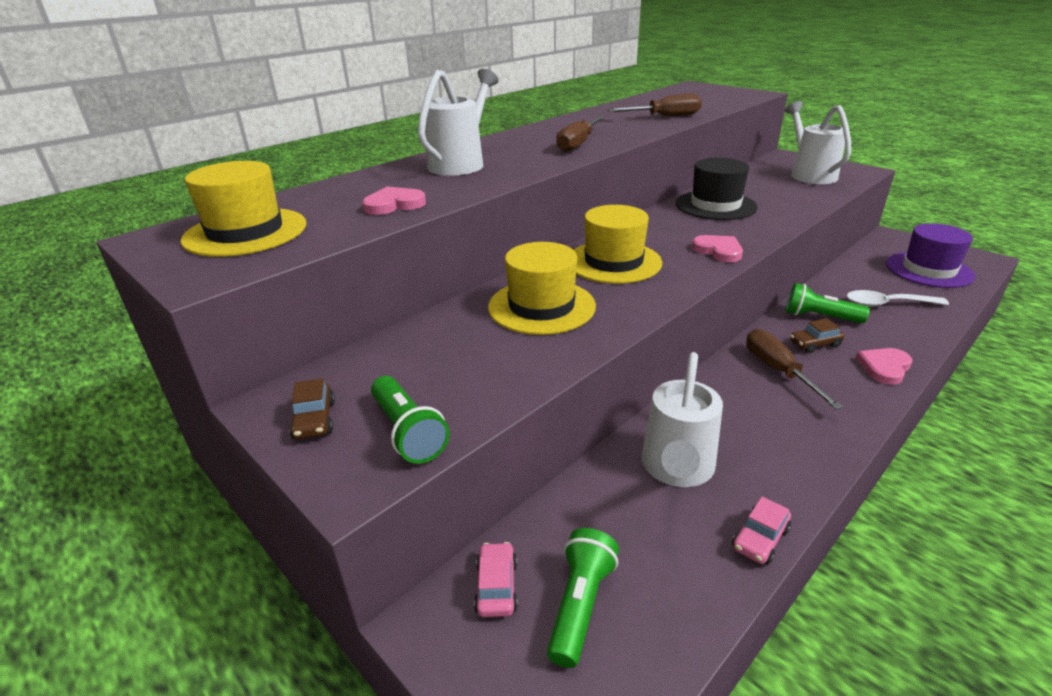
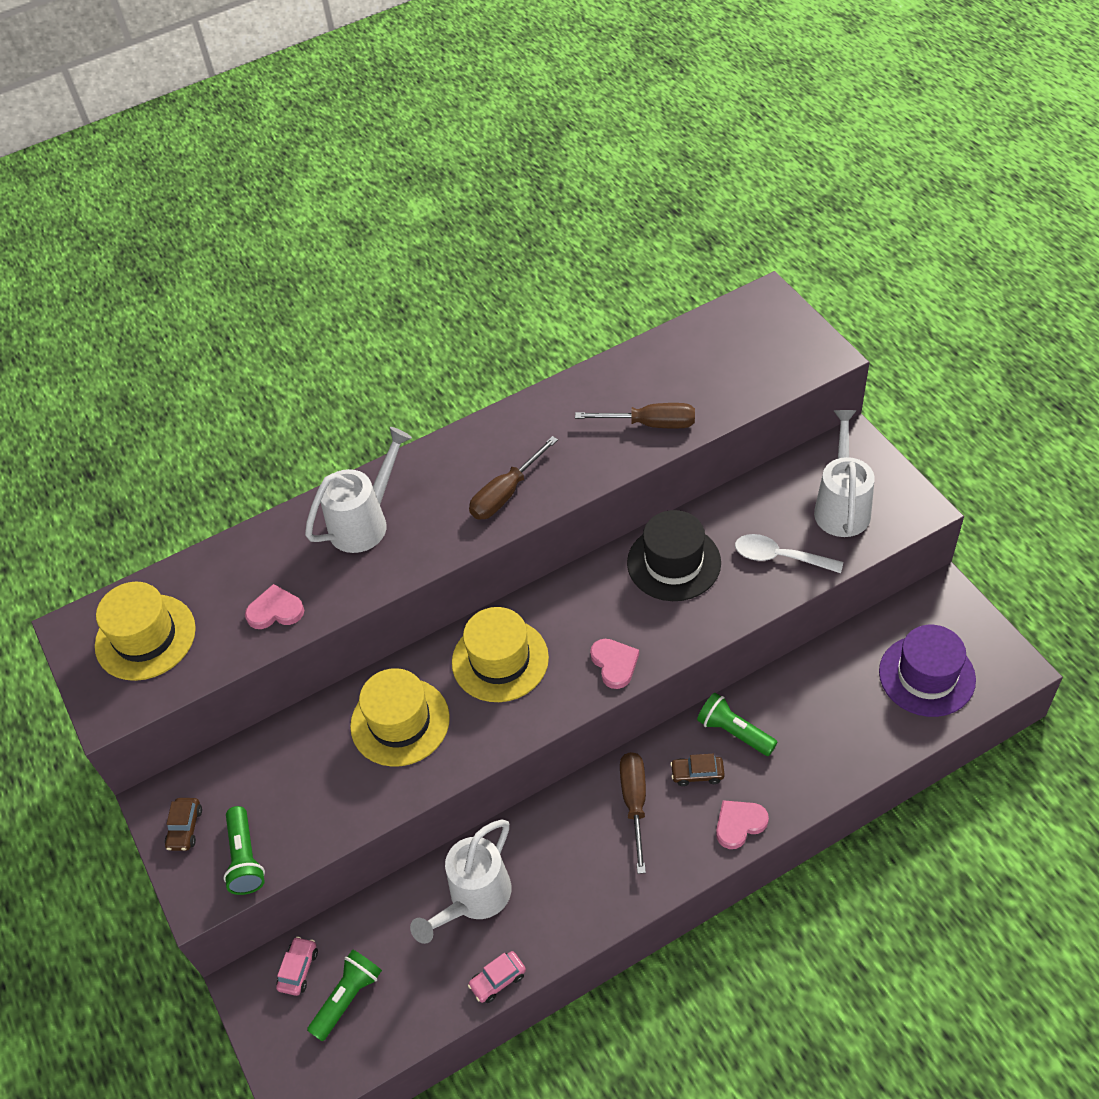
camera: 20 degrees right, 20 degrees up
white spoon [846,290,949,307] -> white spoon moved to [735,534,843,573]

